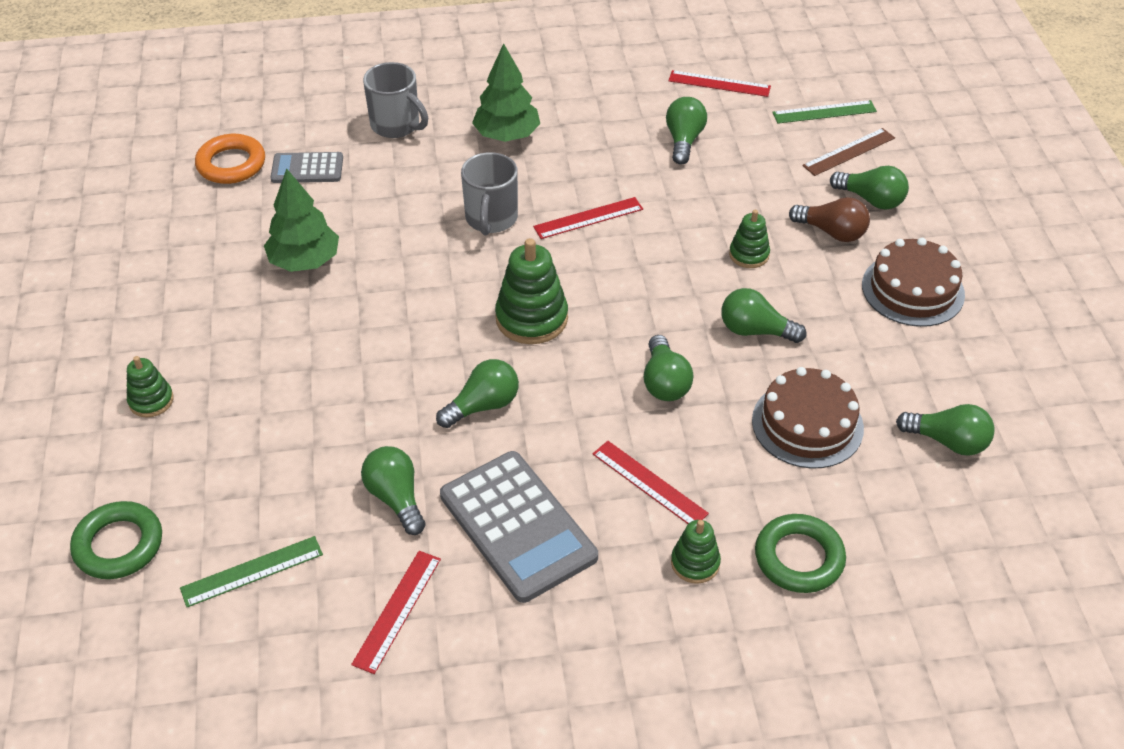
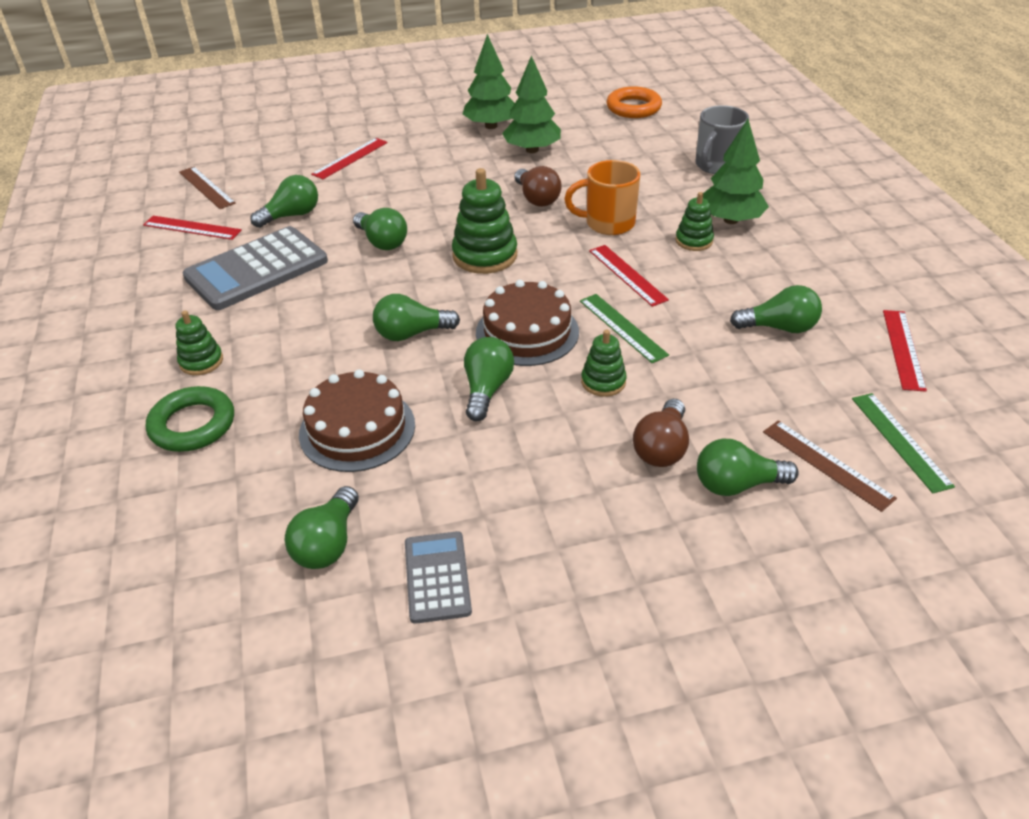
camera: 85 degrees right, 5 degrees down
green ring [70,501,162,579] -> none
green stacking toy [127,356,174,417] -> green stacking toy moved to [676,192,714,251]
green ruler [180,536,323,607] -> green ruler moved to [580,294,669,363]
grey calculator [270,152,343,183] -> grey calculator moved to [405,531,472,624]
grey mug [461,152,518,235] -> orange mug [564,160,640,235]
red ruler [593,441,709,524] -> red ruler moved to [311,138,388,179]
green light bulb [830,166,909,210] -> green light bulb turned 60 degrees clockwise [697,439,799,496]
brown cake [862,238,965,327] -> brown cake moved to [476,280,579,366]
none -> brown ruler [179,167,236,209]
none -> green tree [463,34,515,129]
none -> brown light bulb [514,166,562,207]

